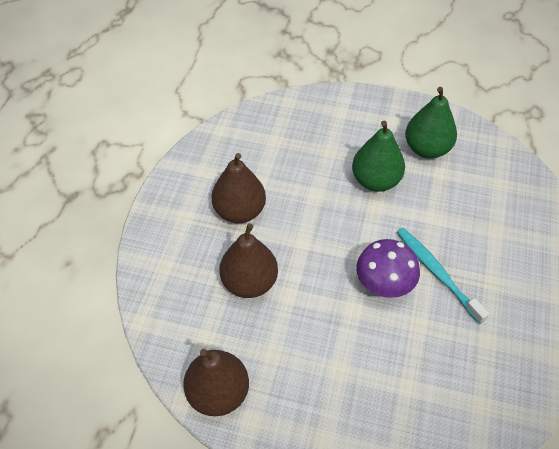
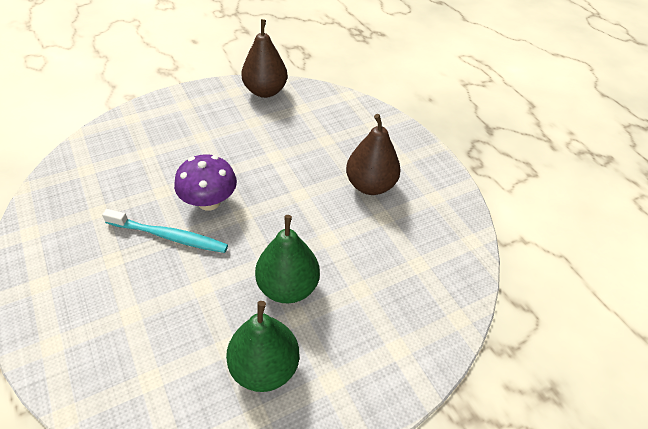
camera: 135 degrees right, 5 degrees down
brown pear [219,223,278,298] -> none

